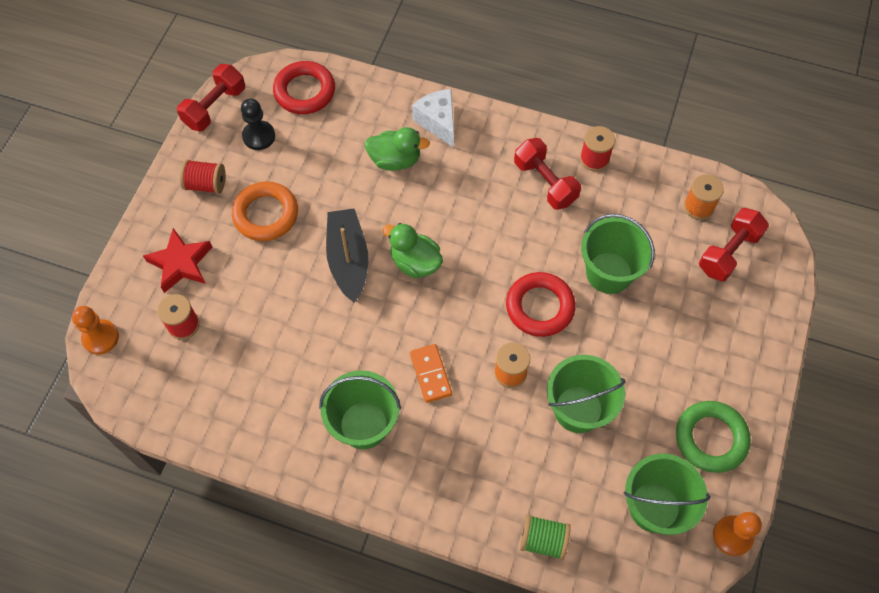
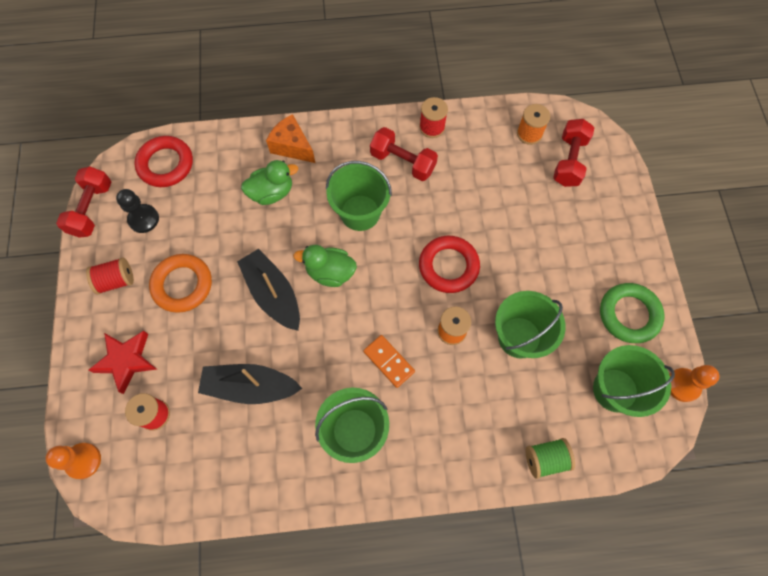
camera: 25 degrees left, 5 degrees up
white cheese [412,89,454,148] -> orange cheese [266,114,315,163]
green bucket [581,214,655,294] -> green bucket moved to [326,161,392,231]
none -> black boat [198,364,303,404]

